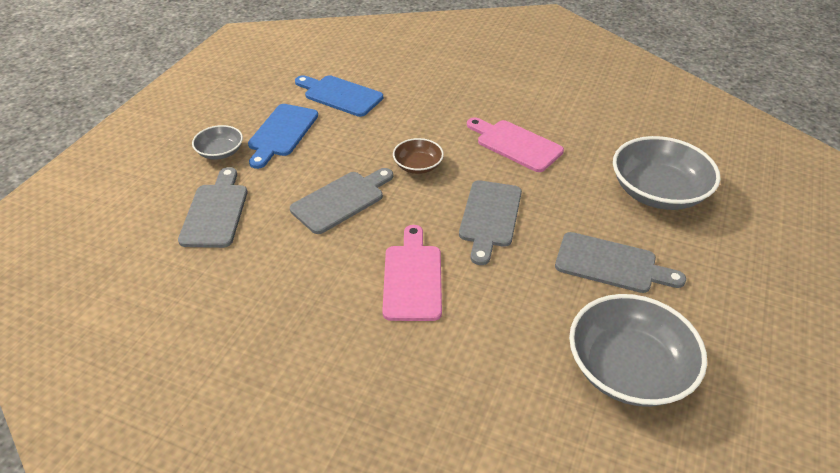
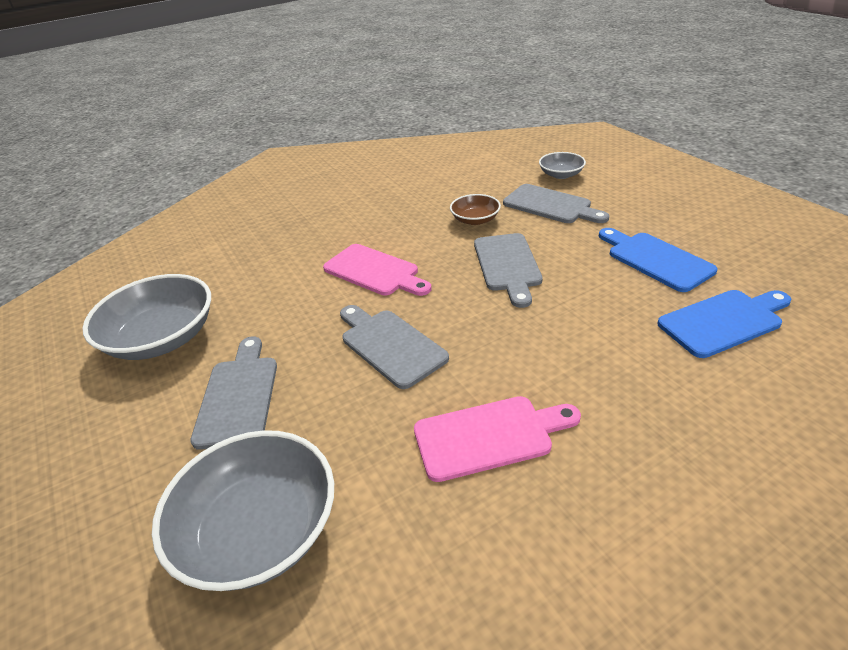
camera: 130 degrees right, 5 degrees down
grey bowl [192,125,243,160] -> grey bowl moved to [539,152,586,179]
brown bowl [393,138,444,174] -> brown bowl moved to [450,194,501,225]
grey cutting board [555,232,686,293] -> grey cutting board turned 120 degrees clockwise [190,337,277,450]

